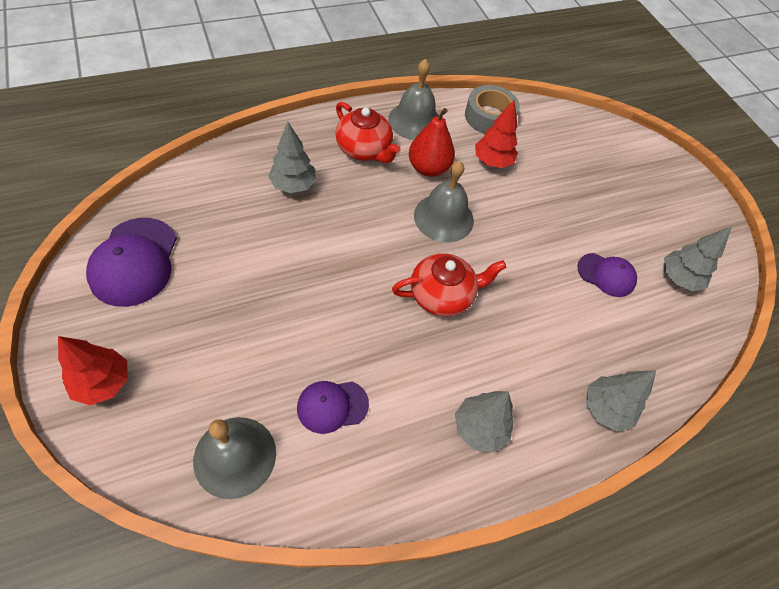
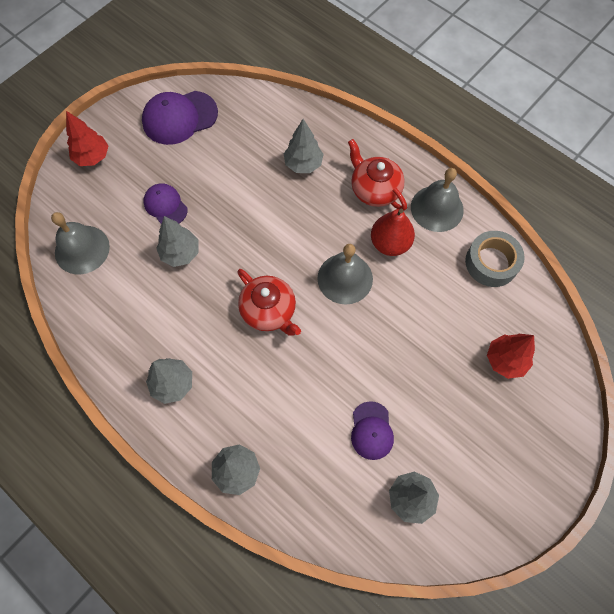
camera: 70 degrees right, 10 degrees up
purple cap [297,381,369,434] -> purple cap moved to [143,183,188,224]
red teapot [335,102,400,163] -> red teapot turned 120 degrees clockwise [348,139,407,211]
red tree [475,99,518,168] -> red tree moved to [487,334,535,379]
none -> grey tree [156,216,199,267]

